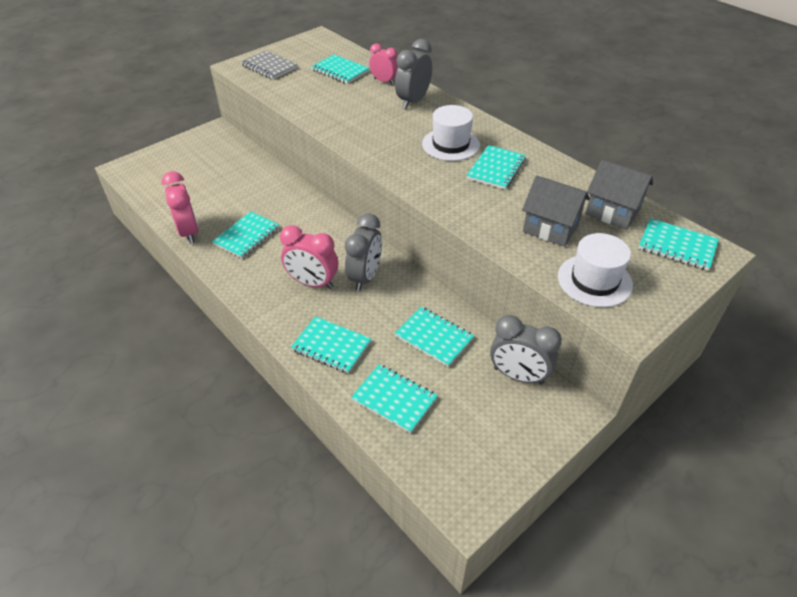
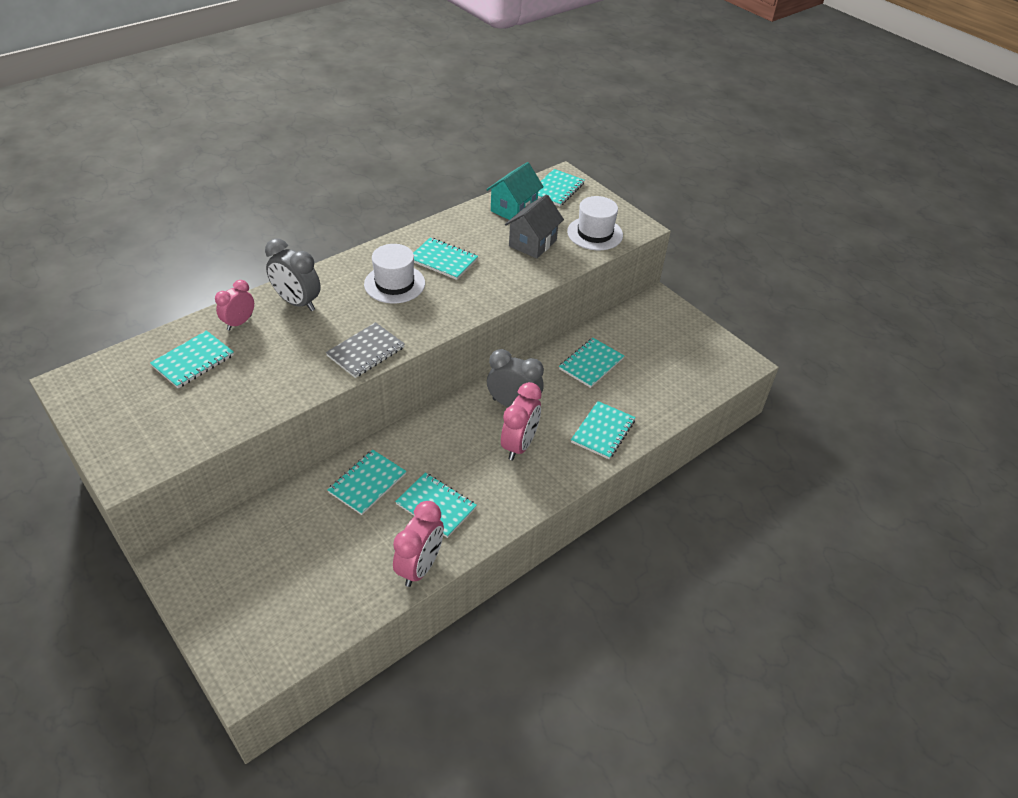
camera: 90 degrees left, 0 degrees up
pink clock [162,171,199,244] -> pink clock turned 135 degrees clockwise [393,501,444,587]
grey notebook [241,50,298,79] -> grey notebook moved to [326,322,405,378]
turquoise notebook [351,364,438,433] -> turquoise notebook moved to [327,450,406,515]
grey clock [490,315,562,385] -> none
grey house [585,159,653,230] -> turquoise house [486,162,544,220]

